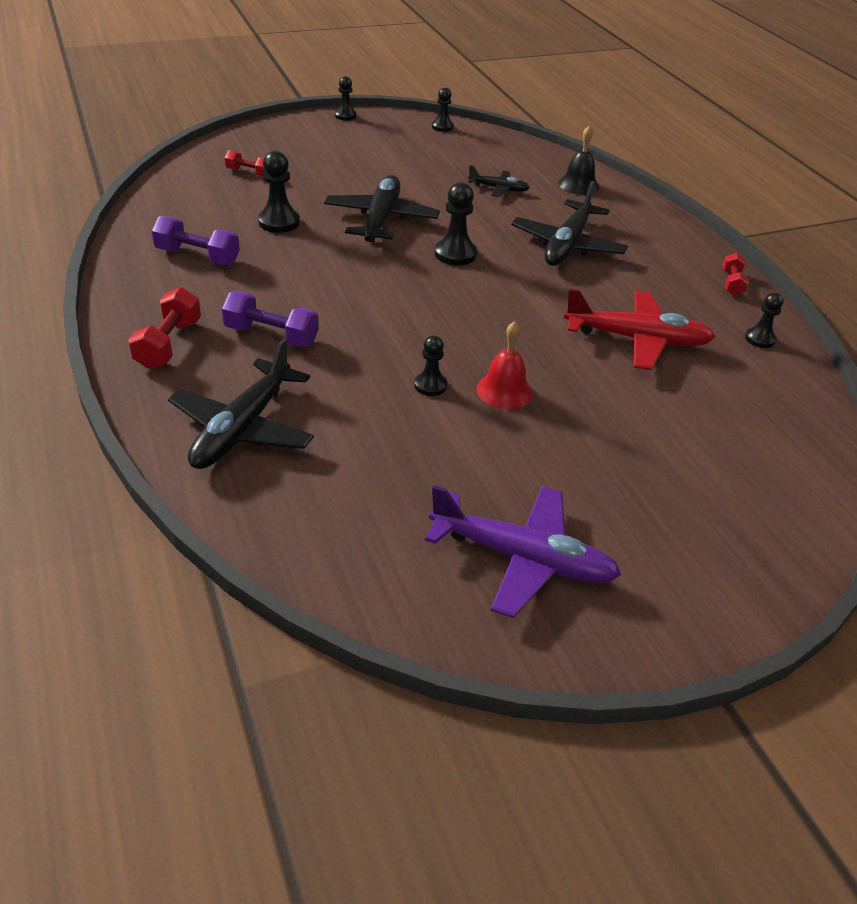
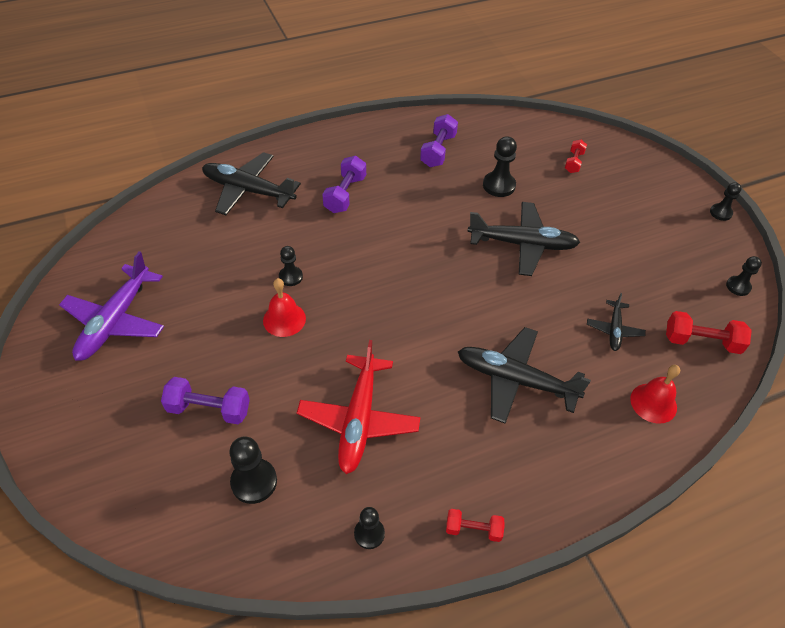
camera: 90 degrees right, 10 degrees up
red dumbbell [128,287,201,369] -> red dumbbell moved to [666,311,752,354]
black pawn [435,182,477,266] -> black pawn moved to [229,436,277,504]
black bell [558,125,599,195] -> red bell [630,365,680,424]
none -> purple dumbbell [161,377,250,424]

